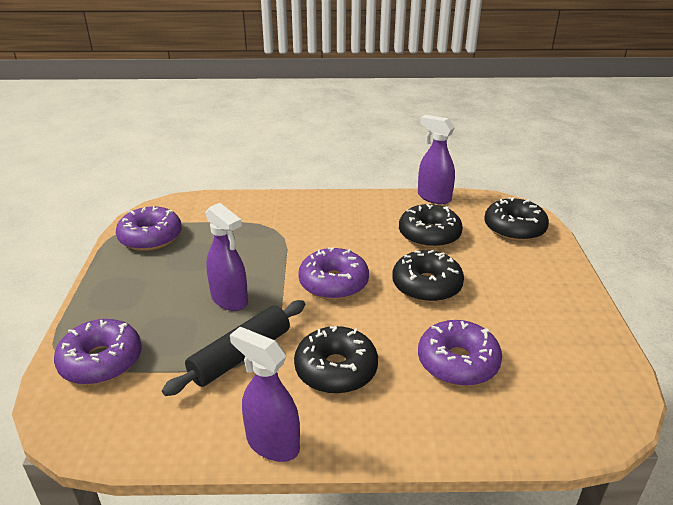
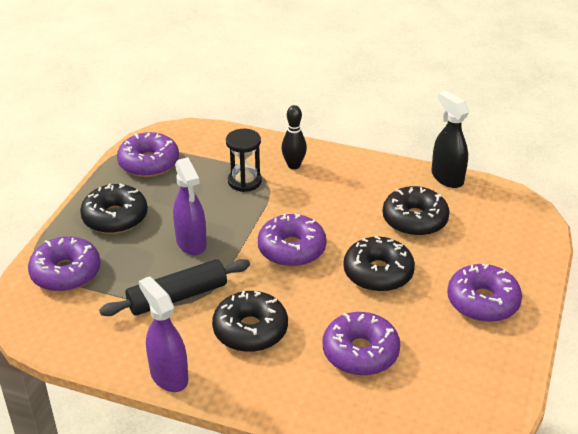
camera: 20 degrees right, 5 degrees up
purple spray bottle [418,115,455,204] -> black spray bottle [431,91,469,188]
black donut [484,197,549,241] -> black donut moved to [80,183,148,234]
none -> black hourglass [226,129,262,192]
none -> black bowling pin [281,105,307,169]
none -> purple donut [447,264,522,322]

